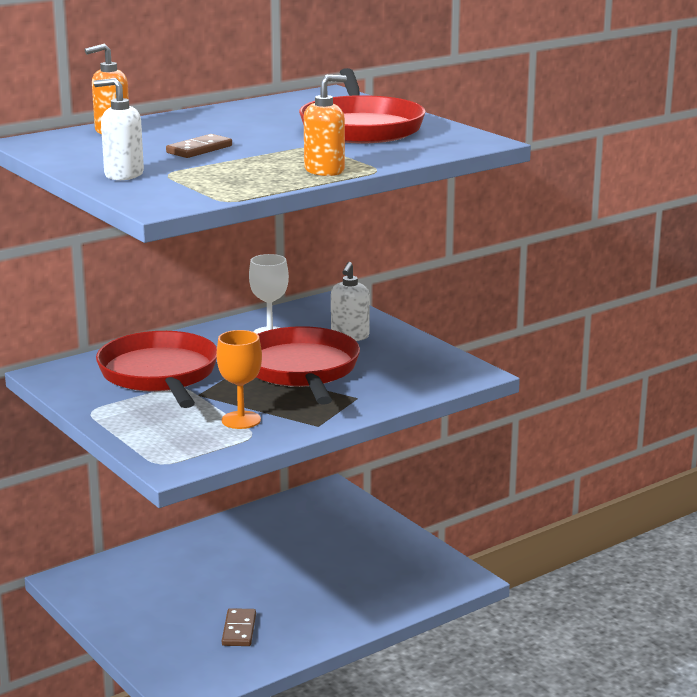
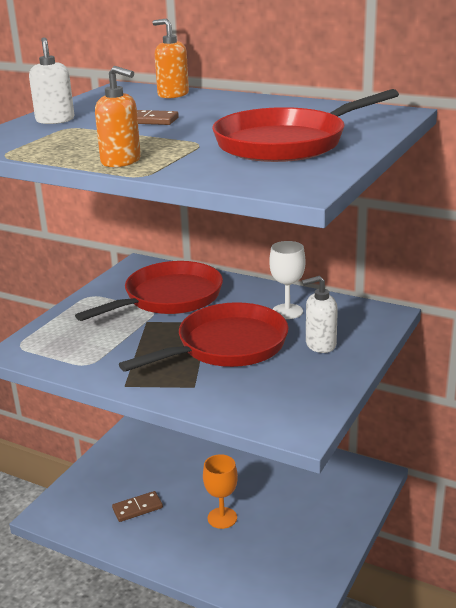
camera: 65 degrees right, 5 degrees up
orange goblet [217,330,262,429] -> orange goblet moved to [203,454,238,529]

